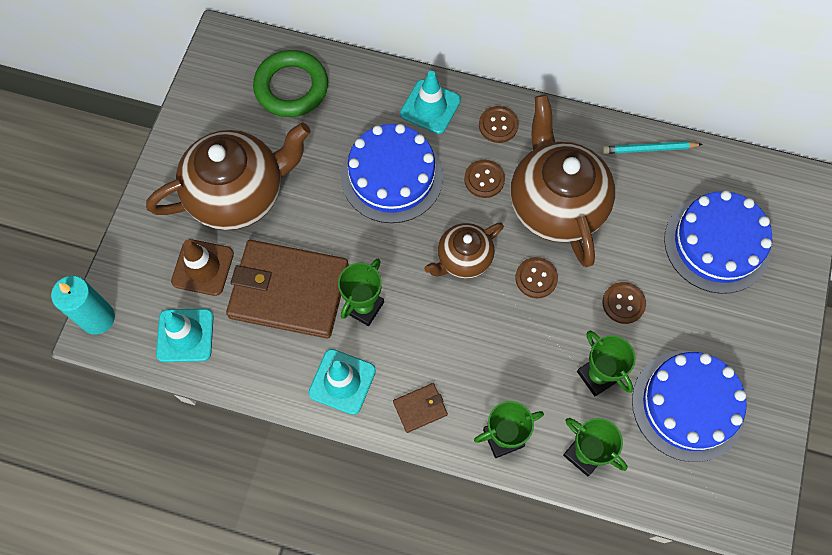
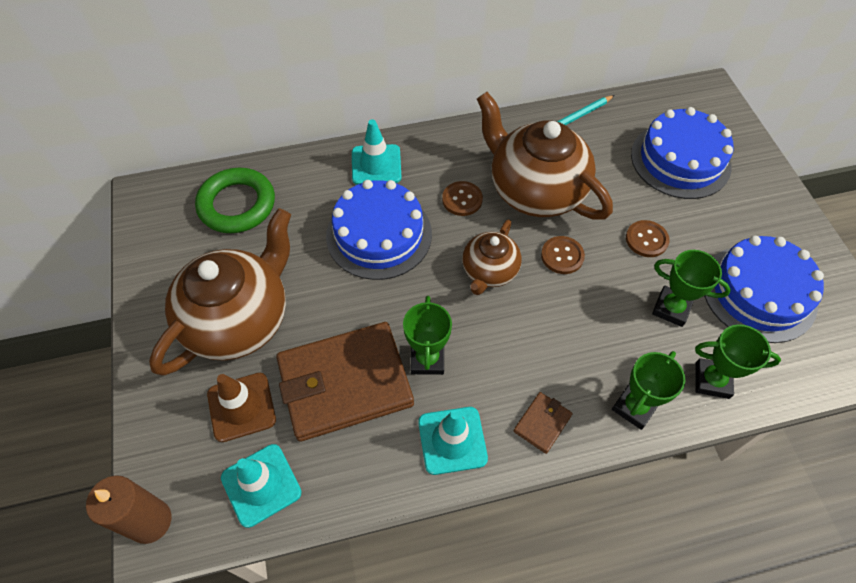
camera: 30 degrees left, 10 degrees down
turquoise candle [51,276,115,335] -> brown candle [86,475,171,544]
brown button [479,106,519,143] -> none

